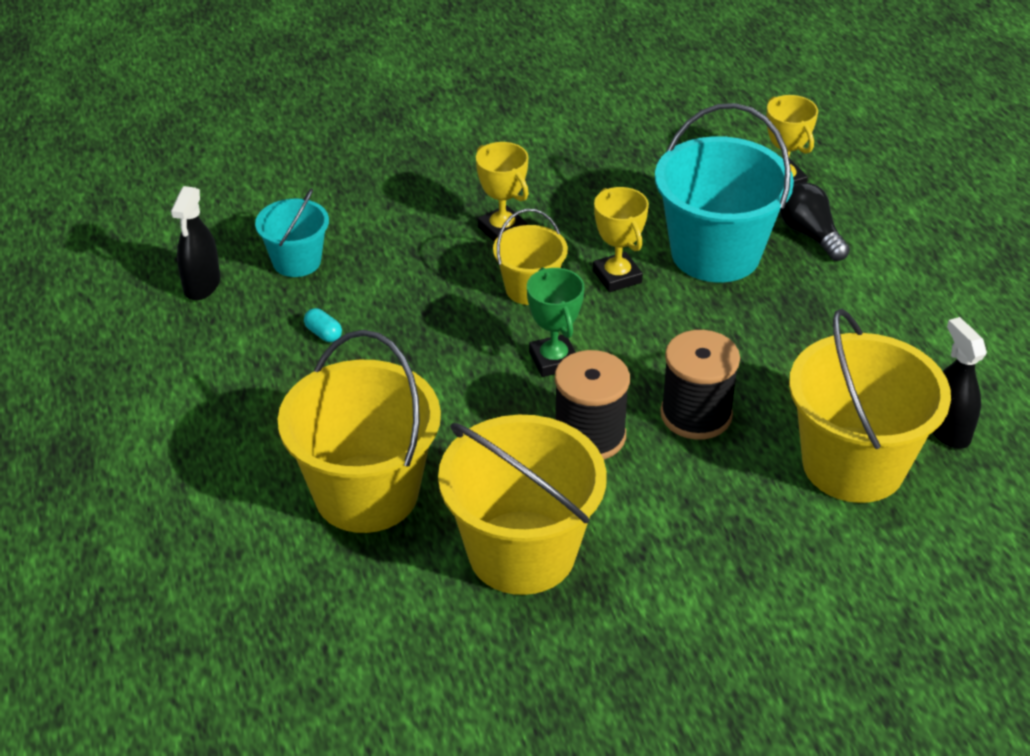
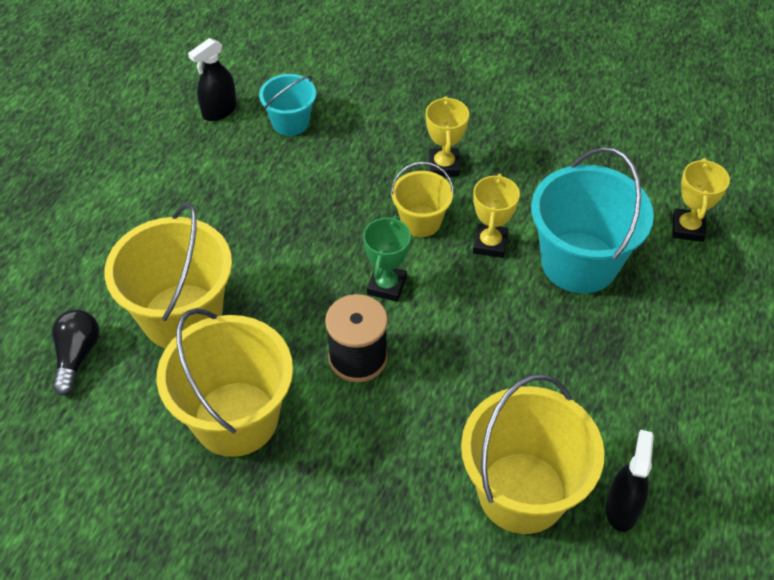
camera: 35 degrees right, 10 degrees up
turquoise capsule [304,308,342,342] -> none
black spool [660,330,740,440] -> none
black light bulb [780,182,850,261] -> black light bulb moved to [52,309,100,395]

